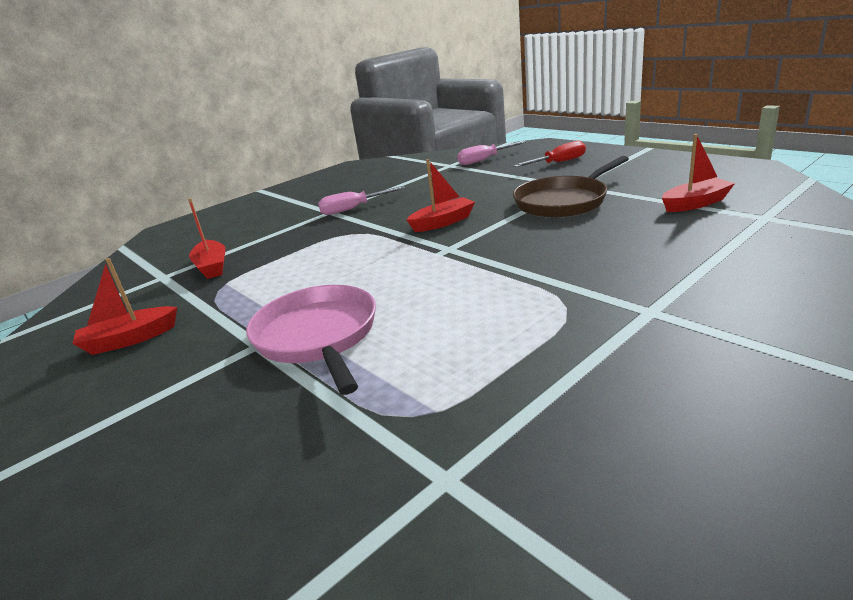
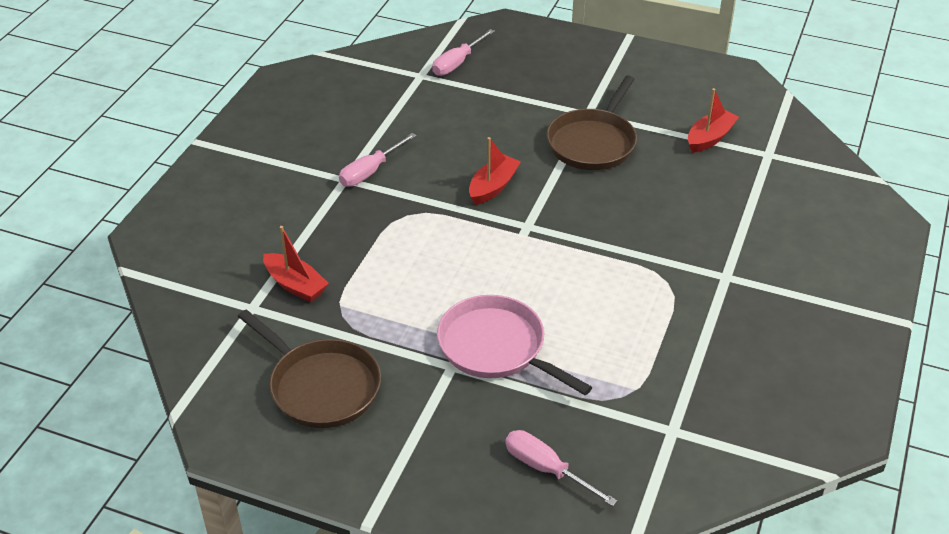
camera: 30 degrees left, 15 degrees up
red boat [73,258,177,355] -> brown pan [238,309,381,428]
red screwdriver [513,141,586,167] -> none
none -> pink screwdriver [505,430,617,506]

